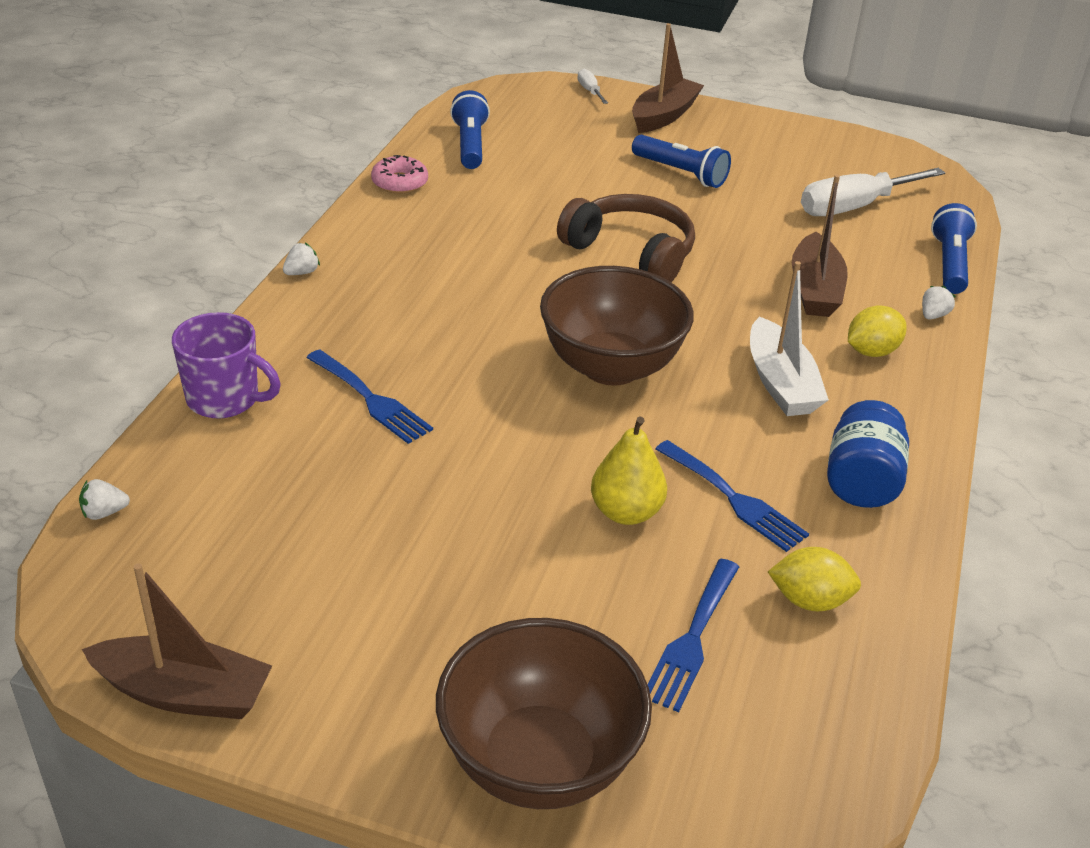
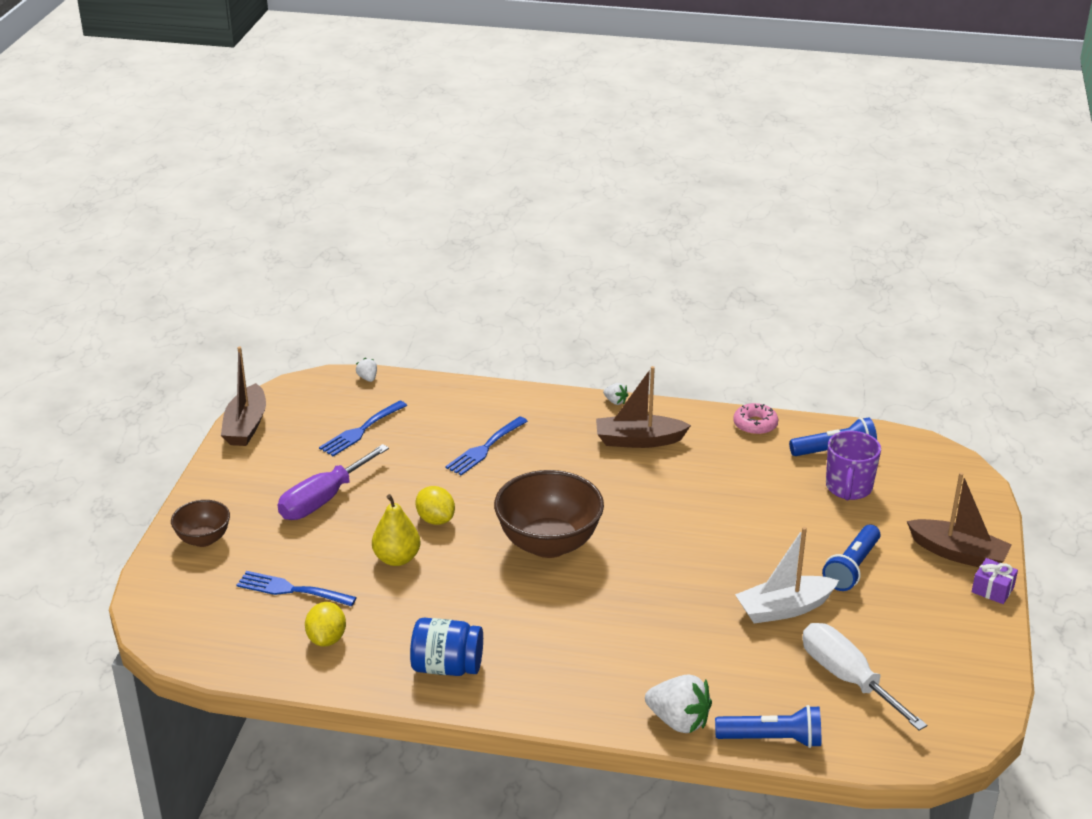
camera: 85 degrees right, 5 degrees down
purple mug [172,312,281,418] -> purple mug moved to [826,431,881,500]
brown bowl [436,618,652,809] -> brown bowl [171,500,230,547], size x0.54
brown headphones [557,194,695,282] -> none
white screwdriver [577,69,608,104] -> none
blue fork [656,440,809,552] -> blue fork moved to [319,400,407,456]
white boat [750,261,829,416] -> white boat moved to [735,527,839,624]
brown boat [792,175,848,317] -> brown boat moved to [596,366,691,448]
yellow lemon [848,305,907,357] -> yellow lemon moved to [415,486,455,525]
white strawberry [922,286,956,320] -> white strawberry [645,674,712,733], size x2.02
none -> purple screwdriver [278,444,389,520]
none -> purple gift [972,558,1018,604]

